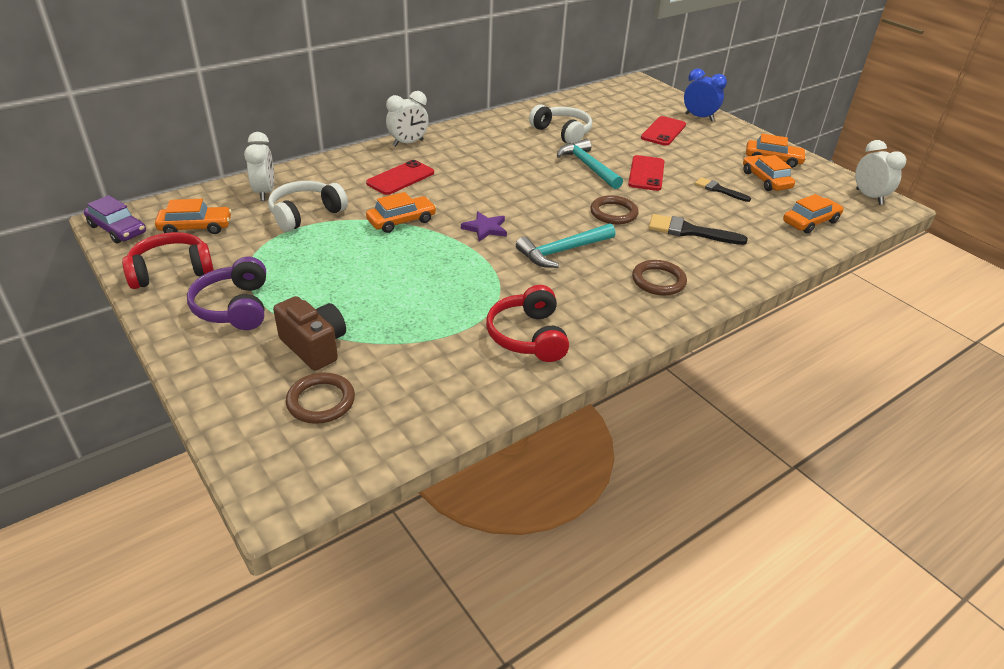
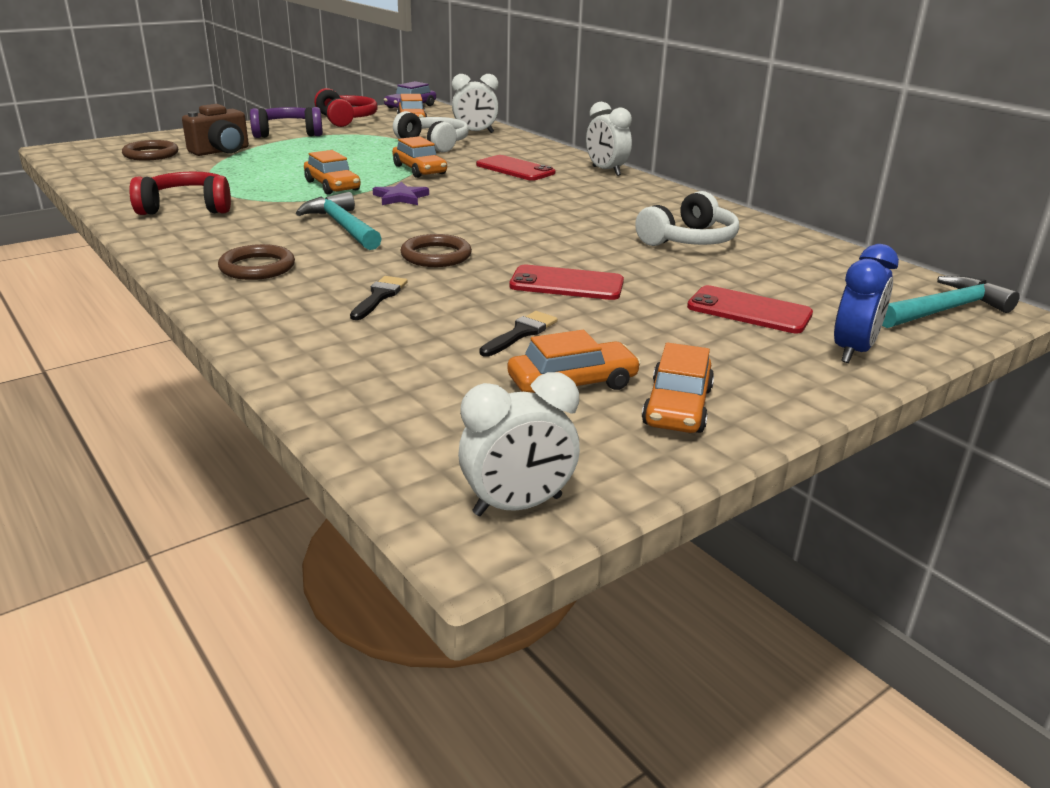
camera: 90 degrees right, 10 degrees down
turquoise hammer [557,139,623,189] -> turquoise hammer moved to [882,276,1020,328]
black brush [648,214,748,245] -> black brush [350,276,408,320], size x0.65
orange car [783,194,843,234] -> orange car moved to [304,150,361,195]

